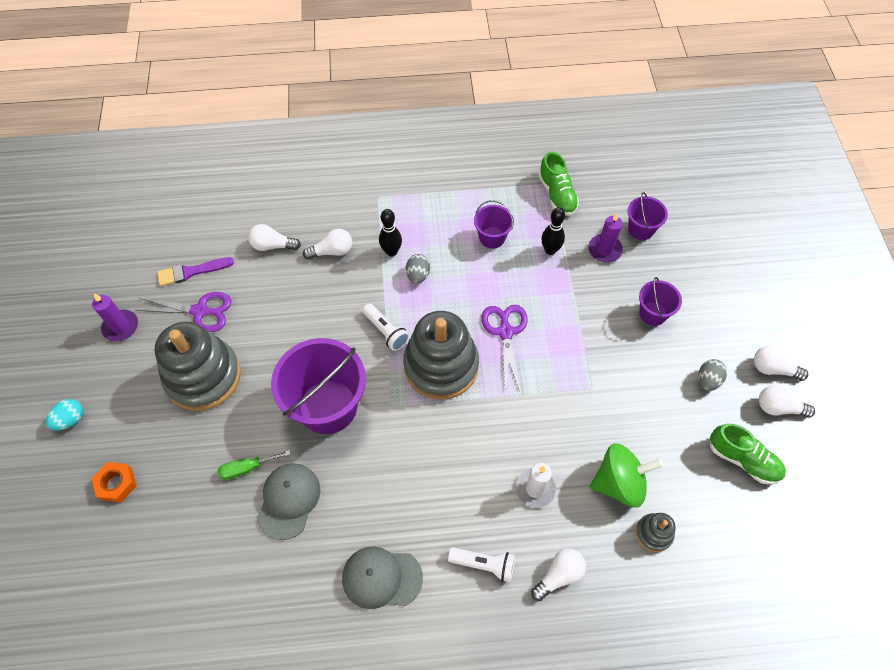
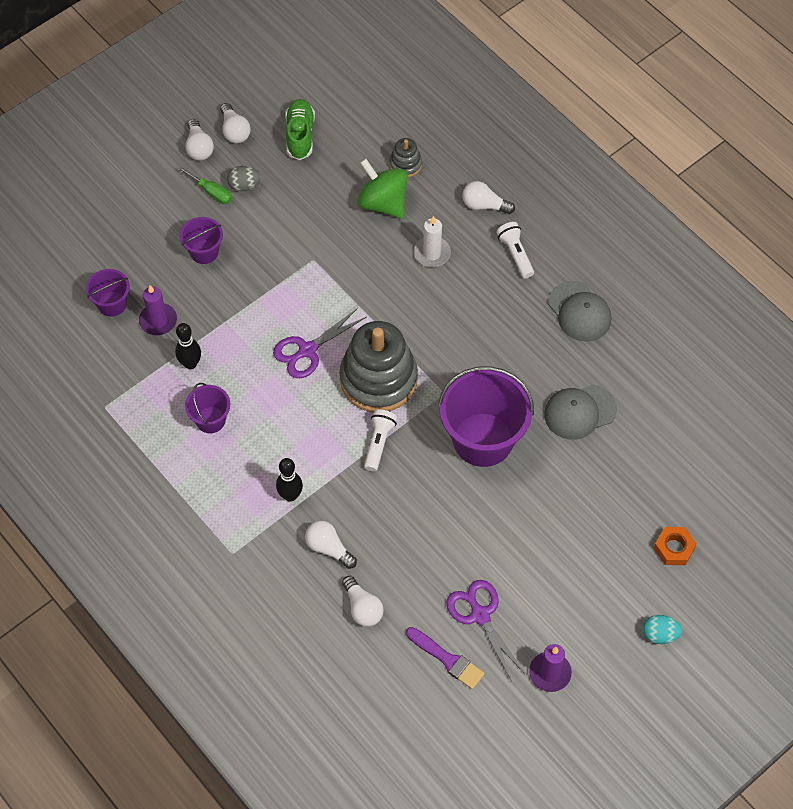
camera: 125 degrees left, 0 degrees up
grey stacking toy [155,322,241,411] -> none
green screwdriver [218,450,291,480] -> green screwdriver moved to [178,166,232,204]
grey egg [406,254,430,284] -> none
green shoe [538,152,579,216] -> none

